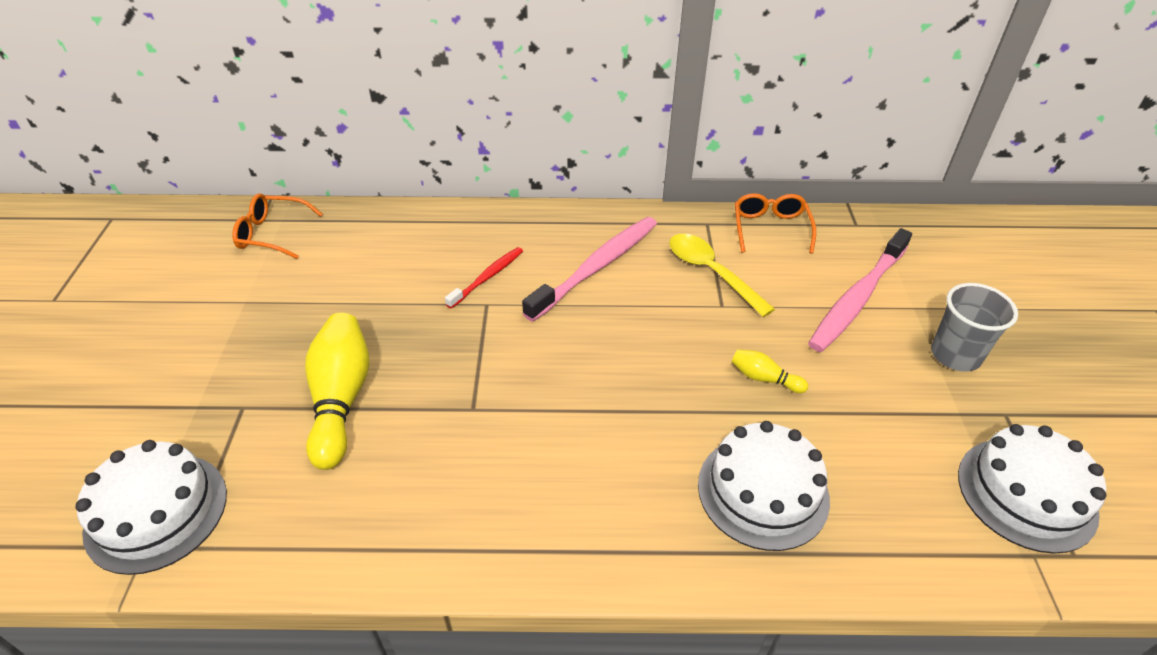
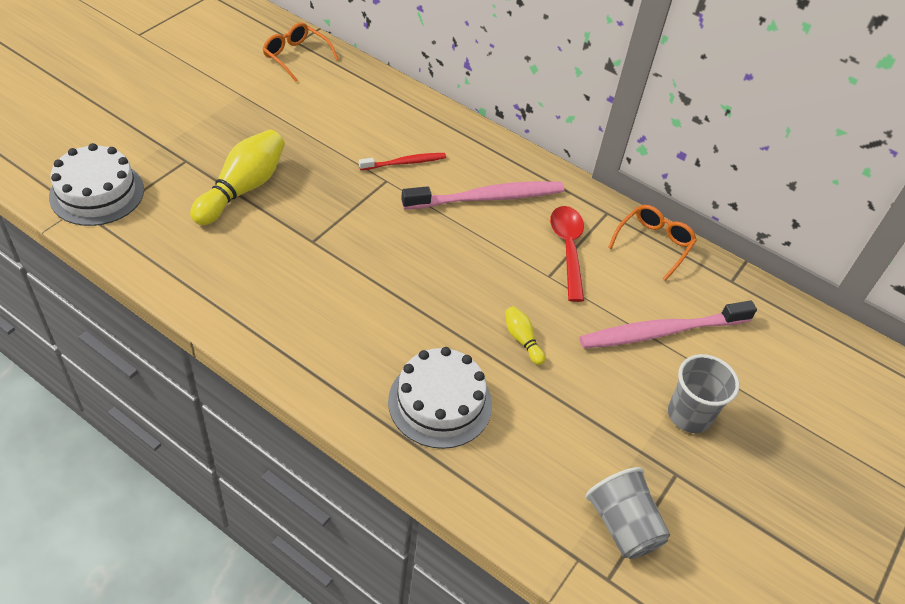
camera: 30 degrees right, 5 degrees up
yellow spoon [669,234,775,317] -> red spoon [550,206,584,302]
white cake [958,424,1106,554] -> grey cup [586,467,670,559]

